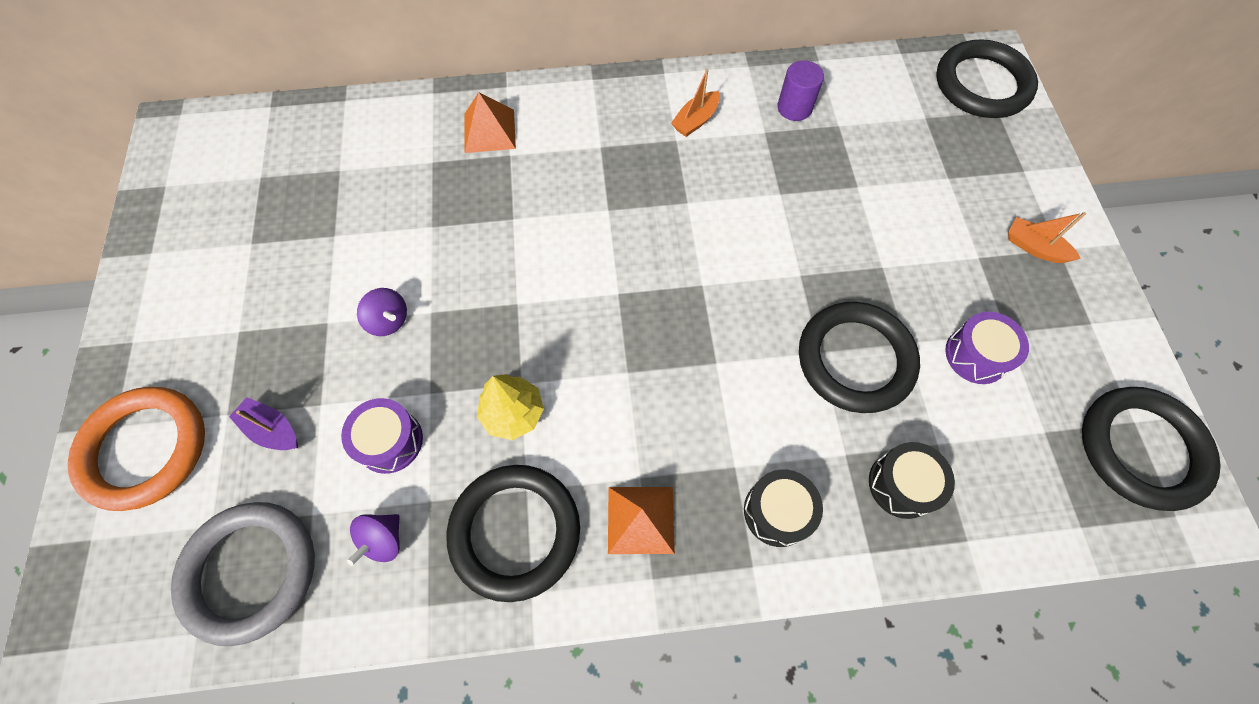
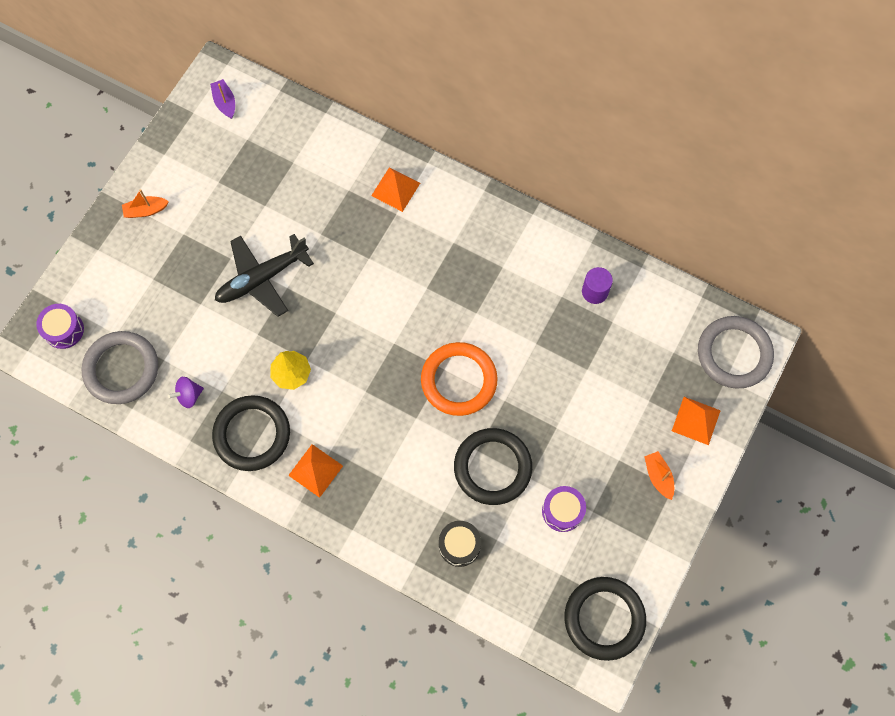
camera: 35 degrees right, 5 degrees up
orange ring [68,387,205,511] -> orange ring moved to [421,342,498,416]
purple boat [229,397,298,450] -> purple boat moved to [210,79,235,119]
purple drum [341,398,423,474] -> purple drum moved to [36,304,84,349]
purple spinning top [357,288,407,336] -> black plane [215,234,314,317]
orange boat [671,69,720,137] -> orange boat moved to [122,189,169,218]
black drum [744,469,823,547] -> none
black ring [936,39,1038,118] -> grey ring [698,316,774,389]
none -> orange pyramid [672,397,721,445]

